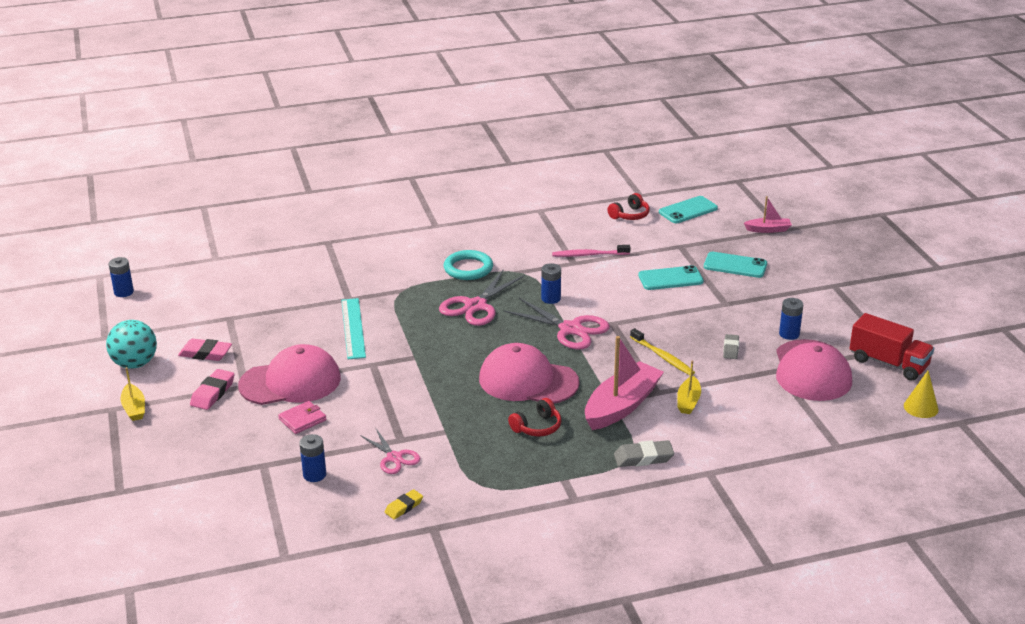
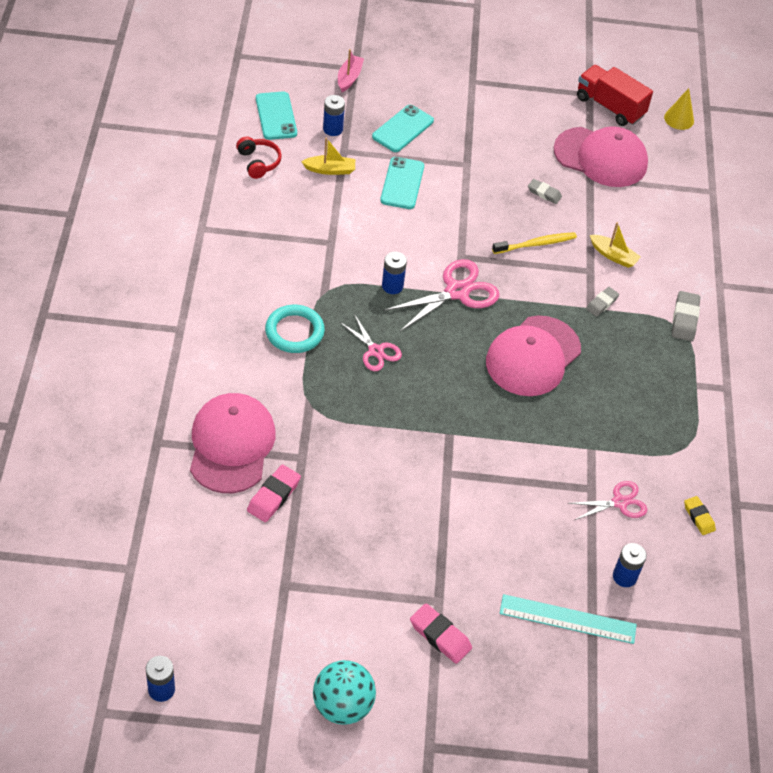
camera: 75 degrees left, 20 degrees up
yellow boat [121,367,145,421] -> yellow boat moved to [301,138,355,175]
pink eraser [178,339,232,361] -> pink eraser moved to [247,465,301,522]
pink cap [238,344,341,405] -> pink cap moved to [190,393,276,493]
pink wallet [278,401,327,434] -> none
turquoise ruler [341,298,366,359] -> turquoise ruler moved to [500,594,637,644]
pink scissors [439,270,525,326] -> pink scissors [340,314,402,371], size x0.61
red headphones [508,398,561,436] -> none
pink toothbrush [552,245,631,257] -> none
pink boat [585,336,664,430] -> grey eraser [586,287,619,317]
blue battery [779,298,803,340] -> blue battery moved to [323,95,345,136]
red truck [850,313,934,381] -> red truck turned 105 degrees counterclockwise [577,65,653,126]

